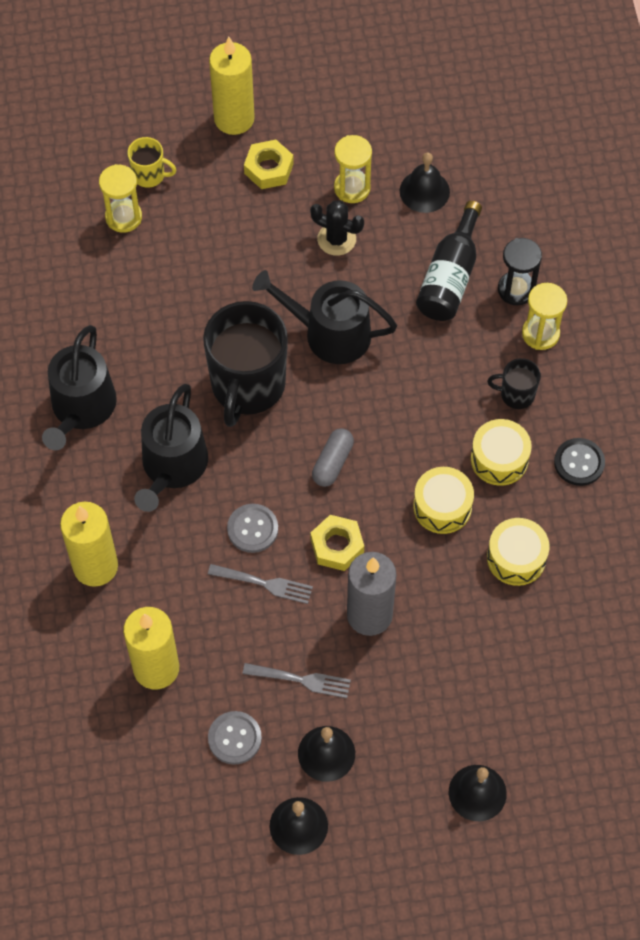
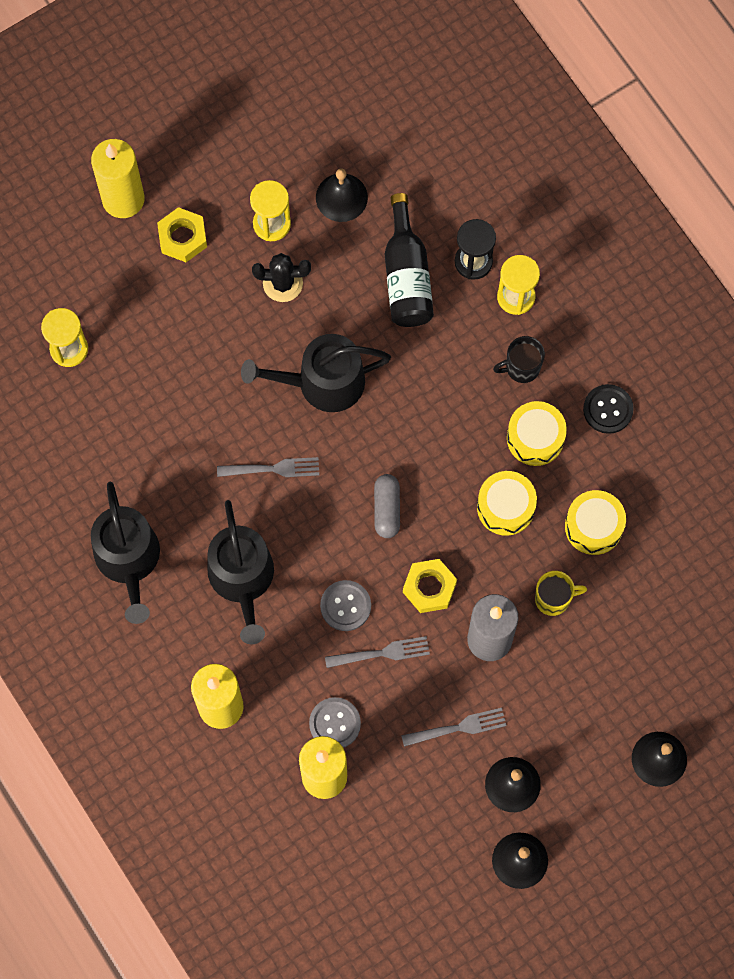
camera: 25 degrees left, 10 degrees up
yellow mug [128,137,176,188] -> yellow mug moved to [535,571,587,616]
black mug [203,301,288,427] -> grey fork [217,457,319,477]
grey button [208,711,262,765] -> grey button moved to [309,697,361,748]

